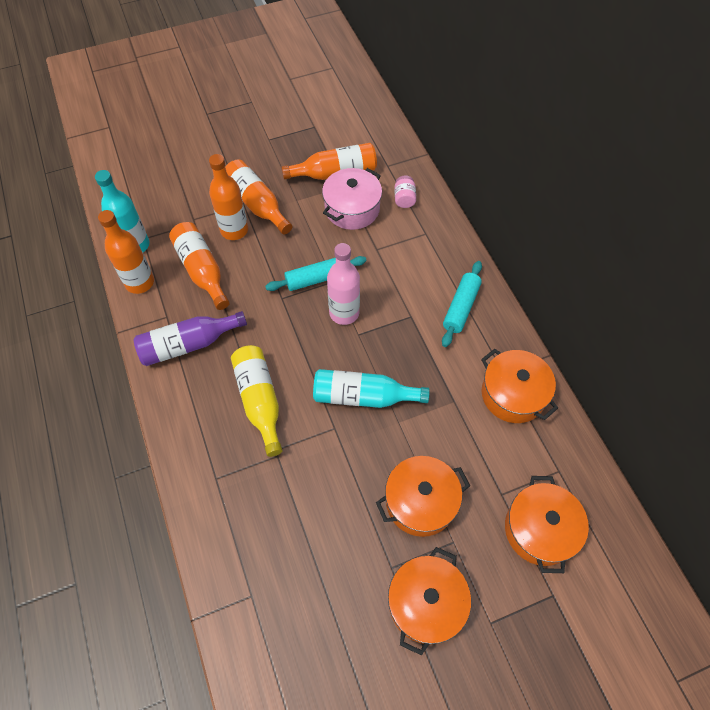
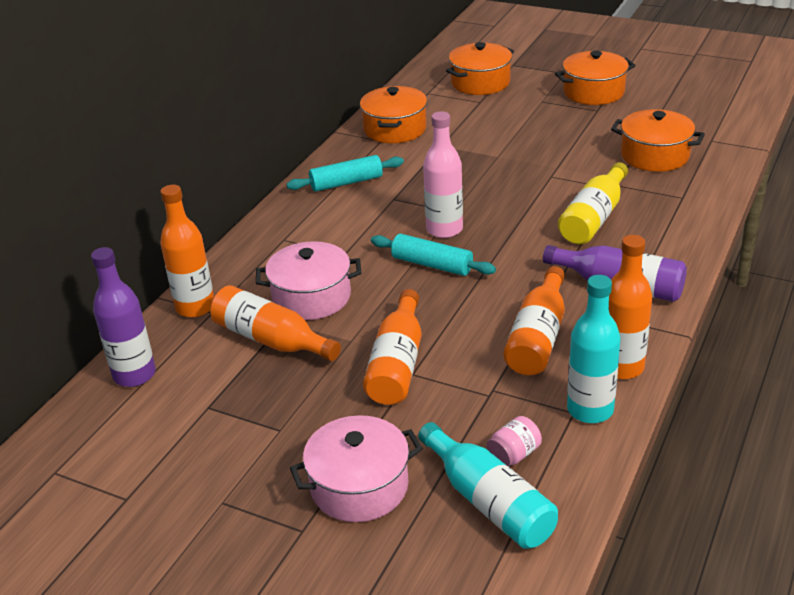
camera: 130 degrees left, 25 degrees down
orange bottle [209,154,248,240] -> orange bottle moved to [160,185,214,318]
turquoise bottle [313,369,430,408] -> turquoise bottle moved to [418,422,558,549]
orange pot [376,456,470,537] -> orange pot moved to [611,109,705,172]
pink jar [395,176,416,208] -> pink jar moved to [486,416,542,467]
none -> purple bottle [91,247,156,387]
none -> pink pot [290,415,423,522]

